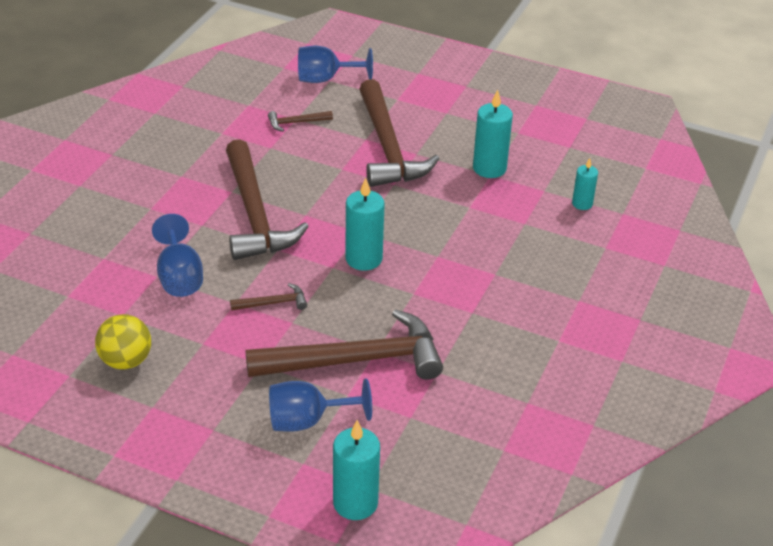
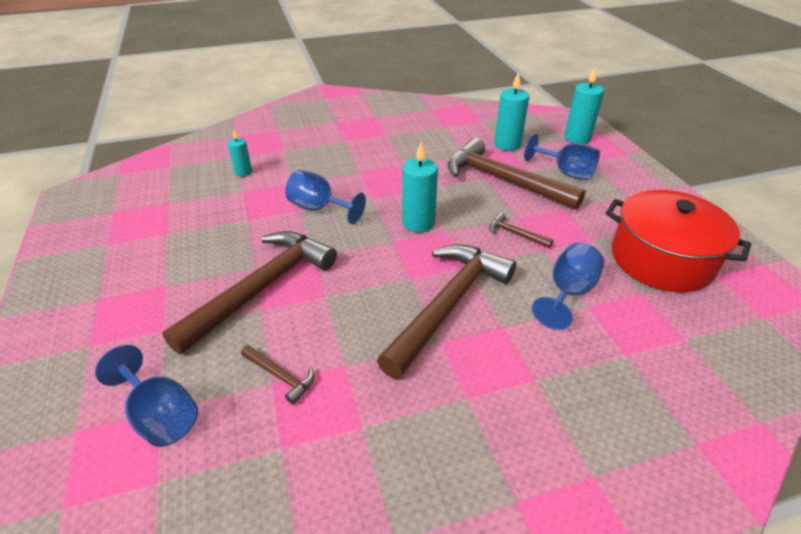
camera: 130 degrees left, 0 degrees up
yellow ball [95,314,151,370] -> red pot [606,190,751,292]
turquoise candle [473,89,513,178] -> turquoise candle moved to [494,72,529,151]
none -> blue goblet [285,170,366,224]

